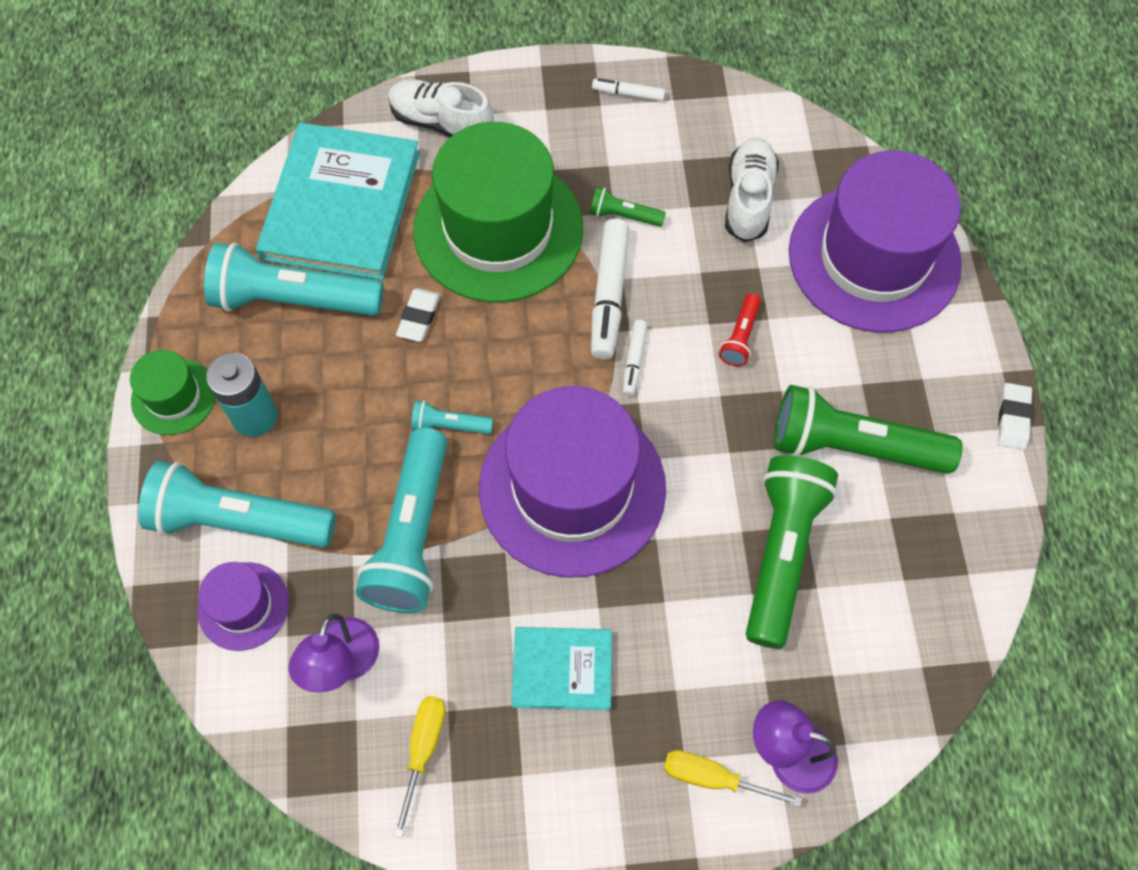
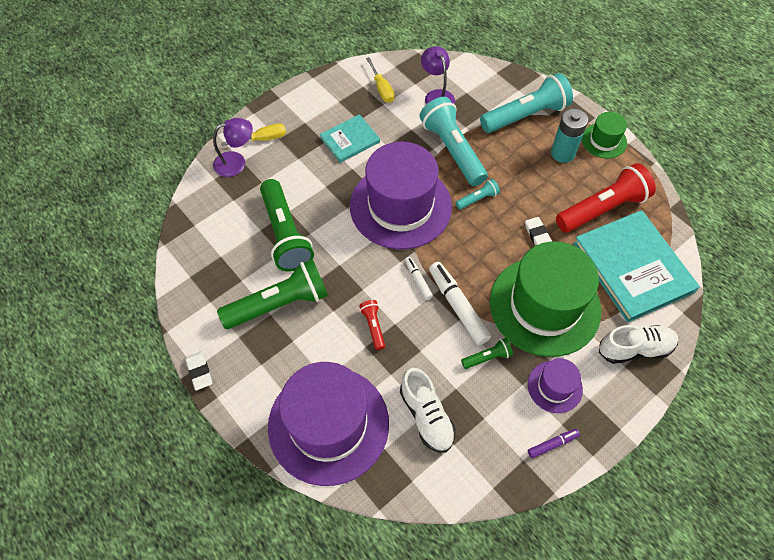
camera: 145 degrees right, 5 degrees down
purple hat [197,562,289,651] -> purple hat moved to [528,358,583,413]
turquoise flashlight [204,243,384,316] -> red flashlight [556,163,656,232]
white marker [592,78,666,102] -> purple marker [528,429,580,458]

